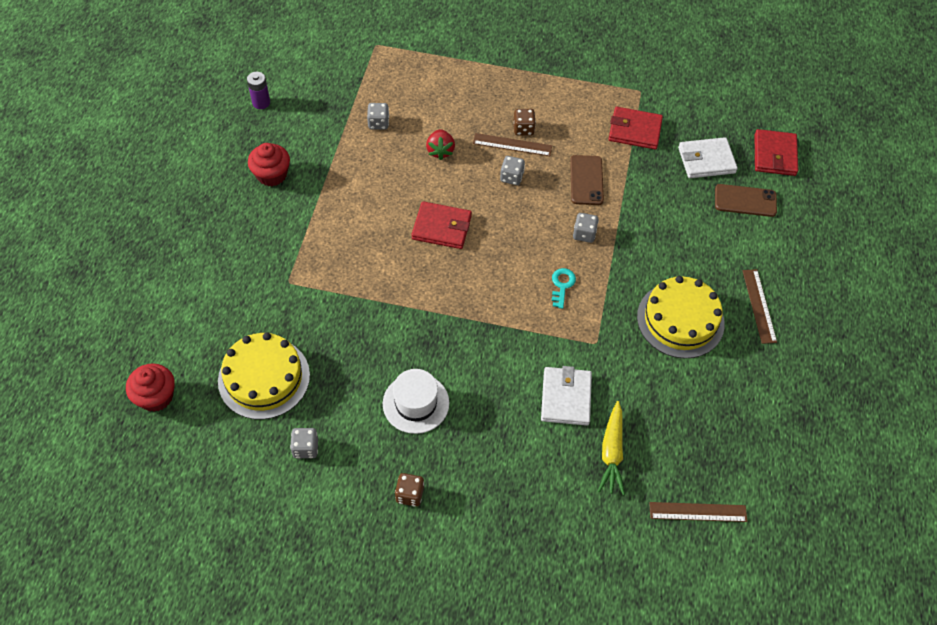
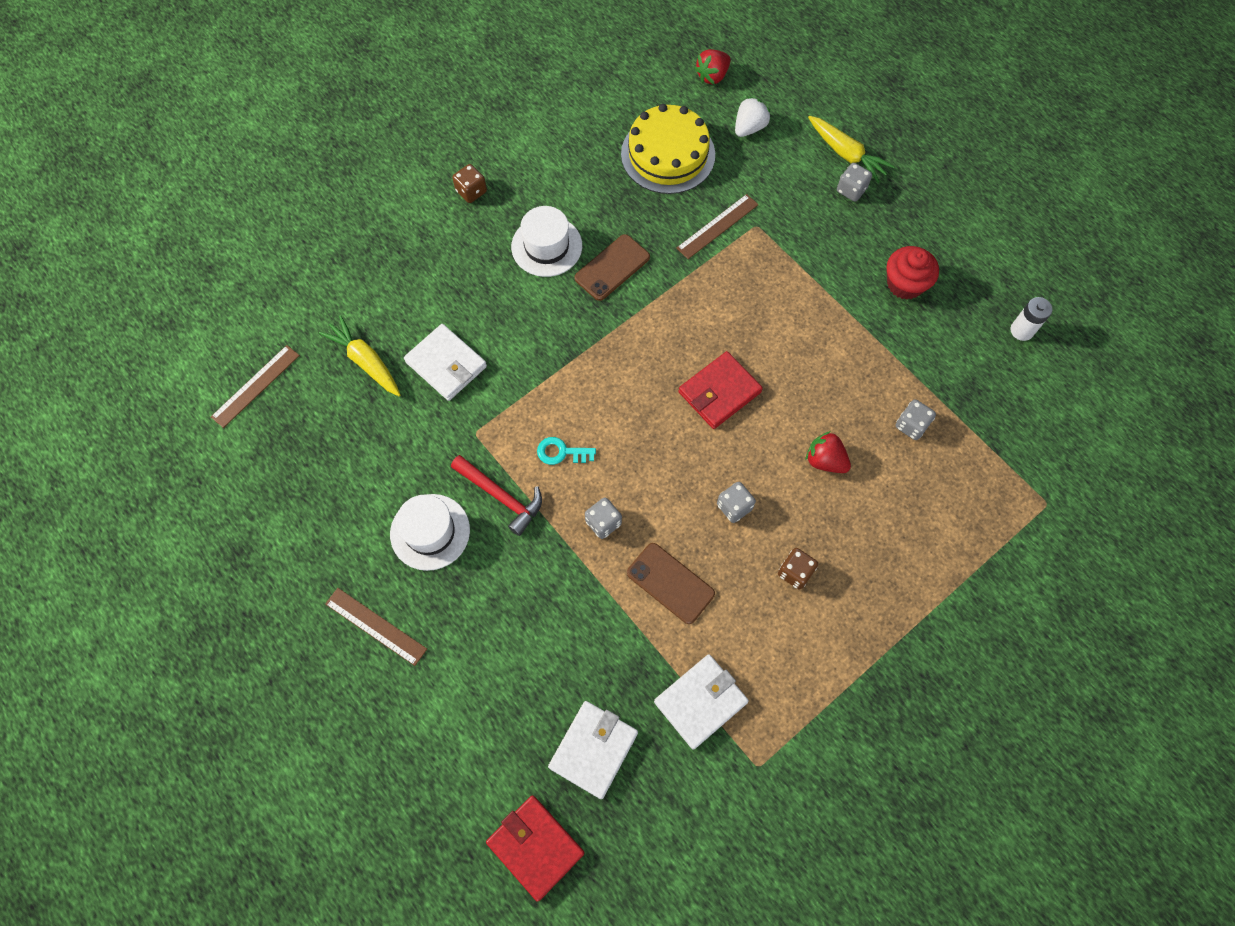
camera: 130 degrees right, 10 degrees up
red cupcake [126,363,175,412] -> red strawberry [694,49,731,85]
purple battery [247,72,270,109] -> white battery [1011,297,1052,341]
grey dice [290,428,318,458] -> grey dice moved to [837,163,872,202]
brown ruler [473,133,552,156] -> brown ruler moved to [677,194,759,259]
turquoise key [552,268,576,309] -> turquoise key turned 135 degrees clockwise [537,437,596,465]
red wallet [609,107,663,149] -> white wallet [654,654,749,750]
yellow cake [637,276,725,359] -> white hat [390,494,470,571]
brown phone [715,184,777,217] -> brown phone moved to [575,234,650,301]
none -> red hammer [451,455,542,536]
none -> white strawberry [735,97,771,137]
none -> yellow carrot [808,116,895,183]

